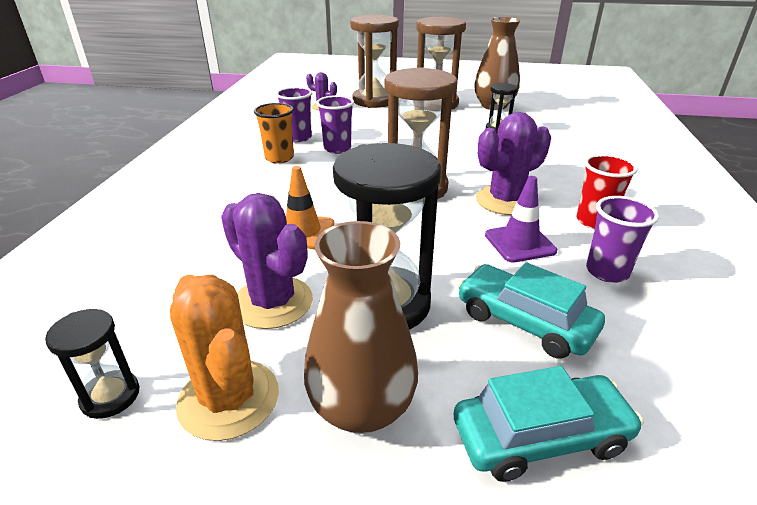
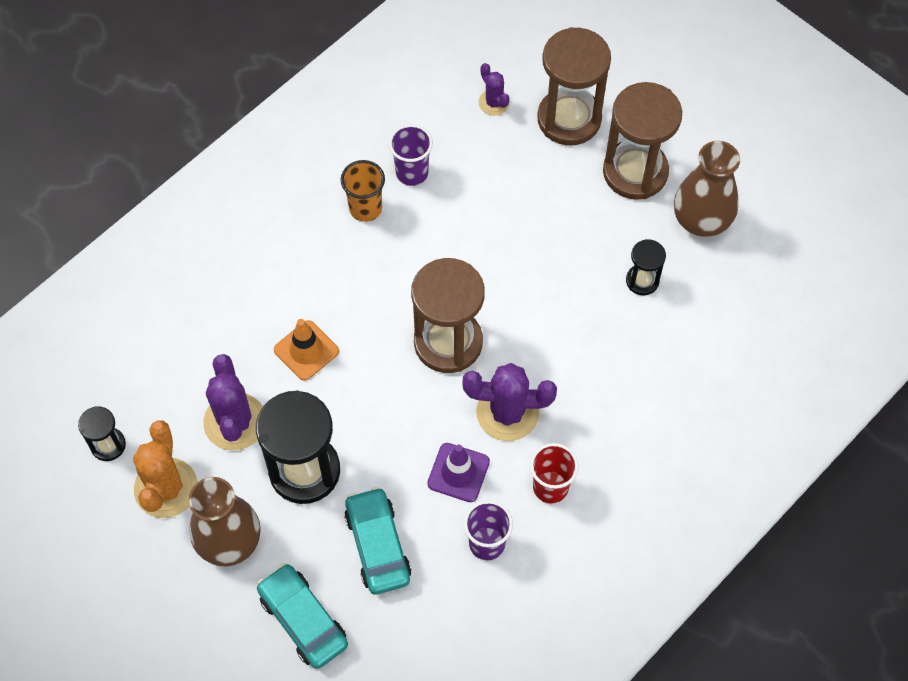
camera: 35 degrees right, 30 degrees up
purple cup [316,95,354,154] -> none
turquoise car [454,366,644,482] -> turquoise car turned 150 degrees counterclockwise [257,563,348,669]

